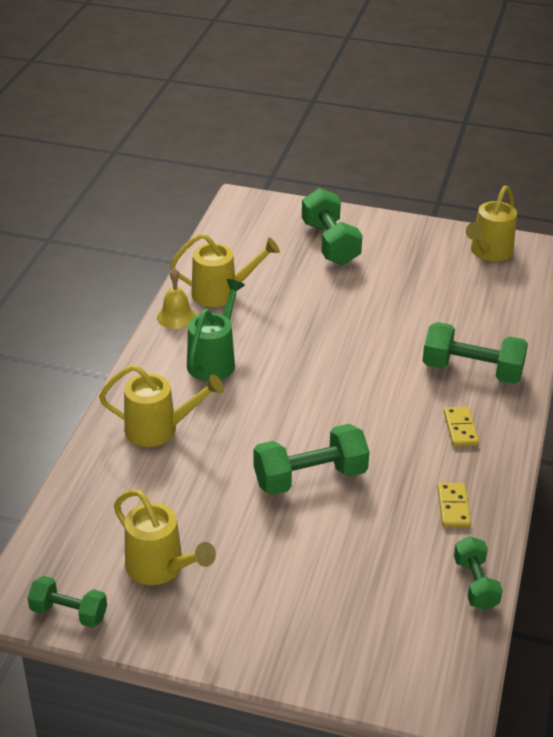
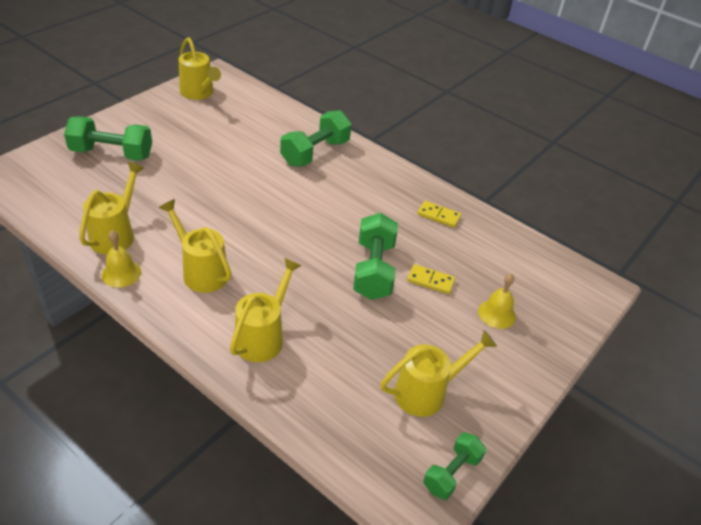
camera: 70 degrees left, 5 degrees up
green watering can [187,279,245,381] -> yellow watering can [159,199,232,293]
yellow domino [444,407,479,446] -> yellow domino moved to [407,264,455,294]
green dumbbell [454,536,503,610] -> none
none -> yellow bell [478,273,516,329]

